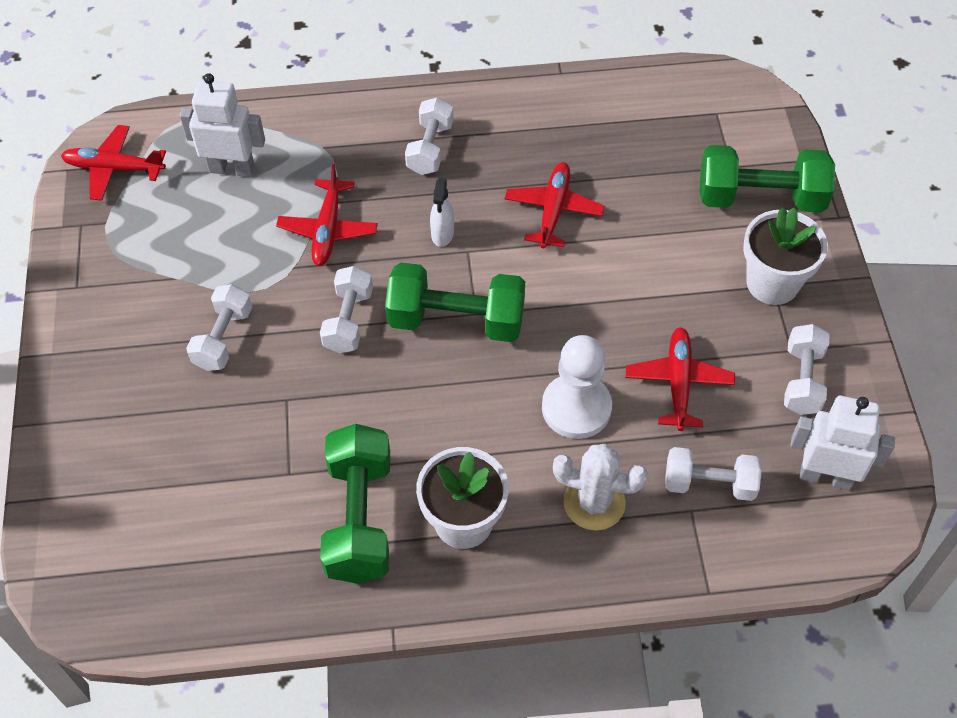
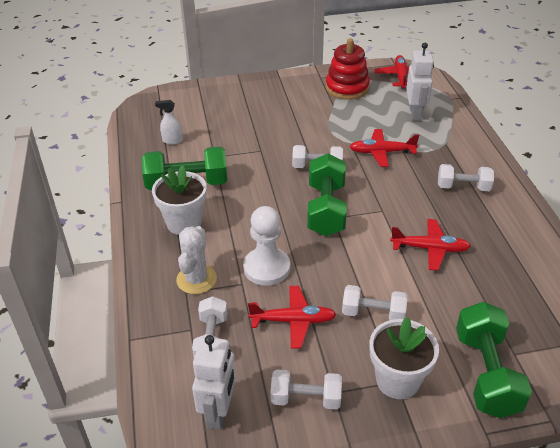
camera: 85 degrees right, 15 degrees down
white dumbbell [186,284,252,371] -> white dumbbell moved to [342,285,407,320]
white spray bottle [430,178,454,247] -> white spray bottle moved to [155,100,183,144]
none -> red stacking toy [326,38,370,100]

